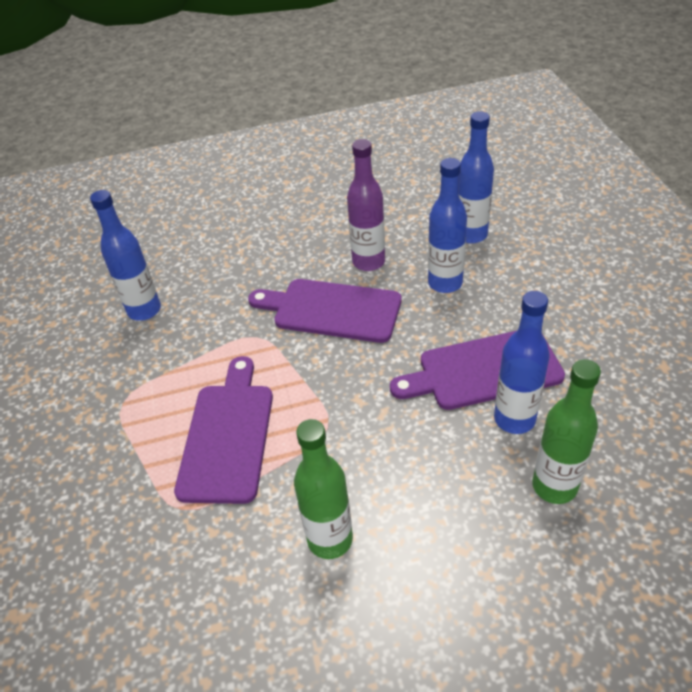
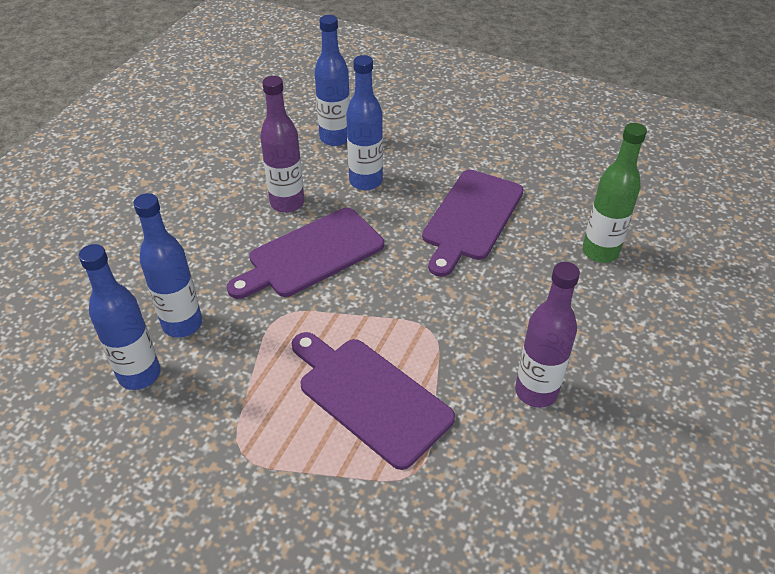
camera: 55 degrees left, 0 degrees up
green bottle [294,419,353,559] -> purple bottle [515,262,580,408]
blue bottle [494,291,550,434] -> blue bottle moved to [133,193,202,337]

